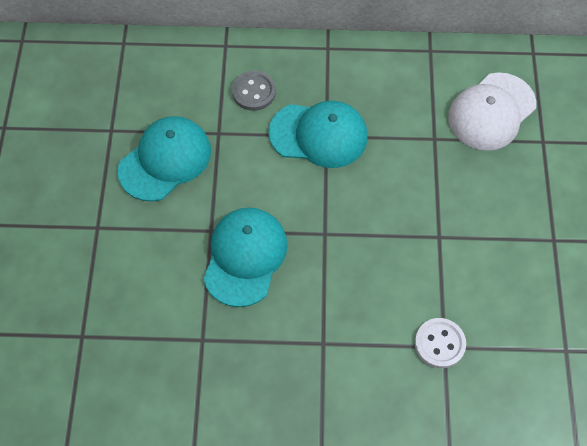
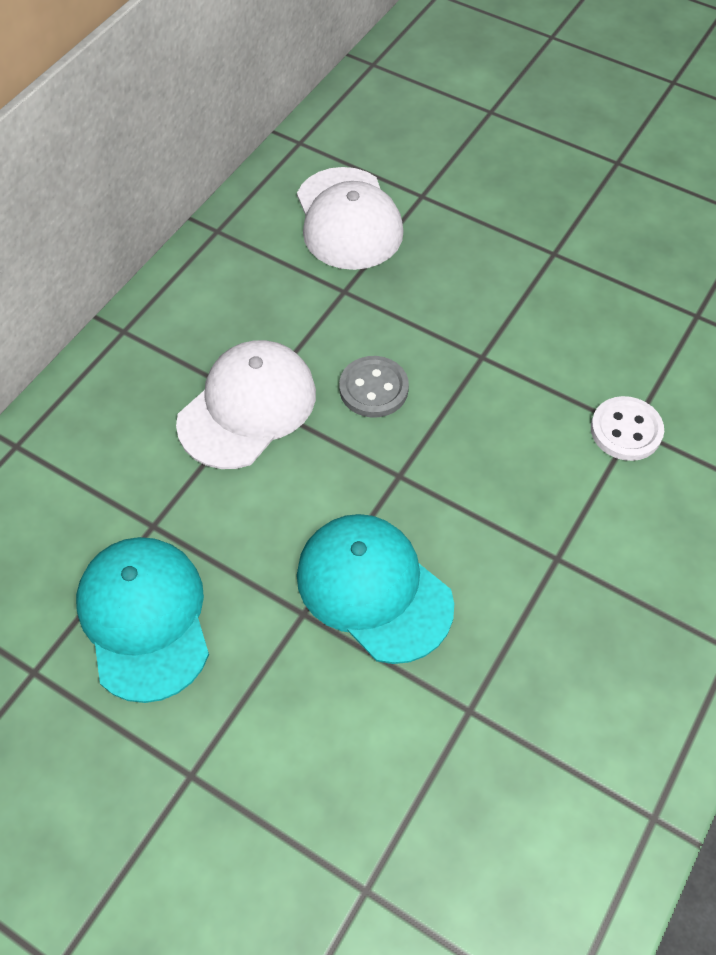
camera: 60 degrees left, 5 degrees down
grey button [232,71,276,111] -> grey button moved to [339,356,409,418]
turquoise cap [269,101,368,168] -> white cap [176,340,316,469]

